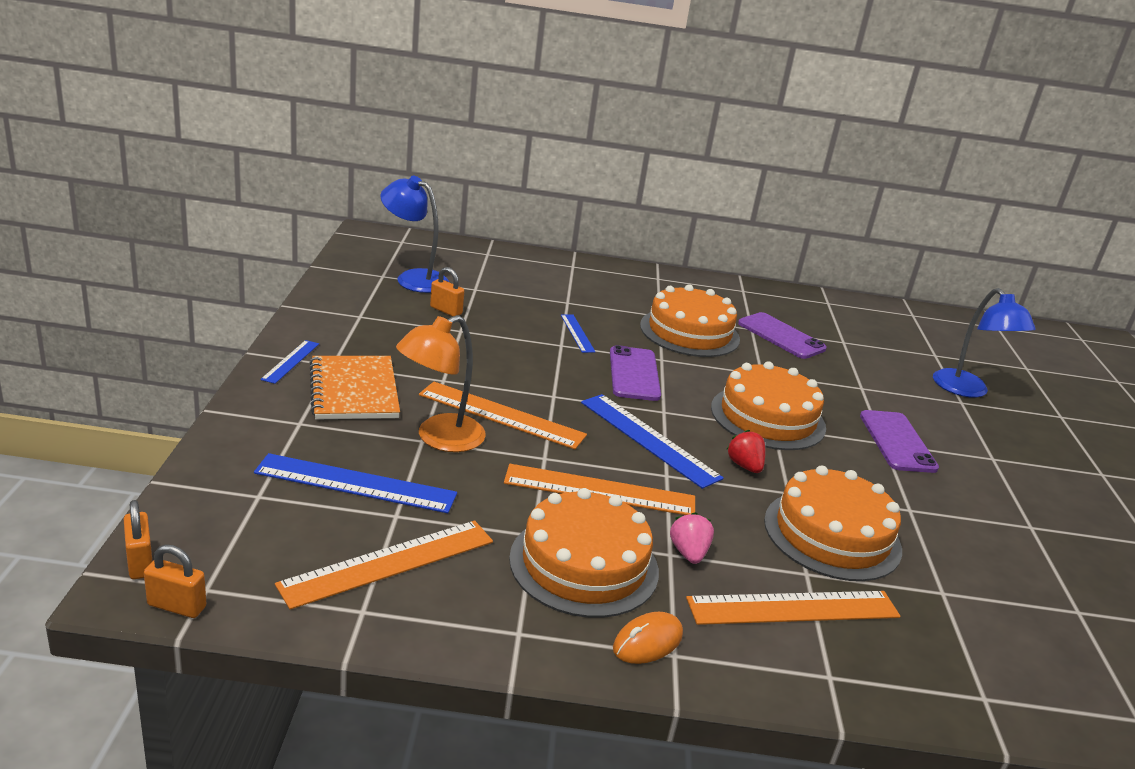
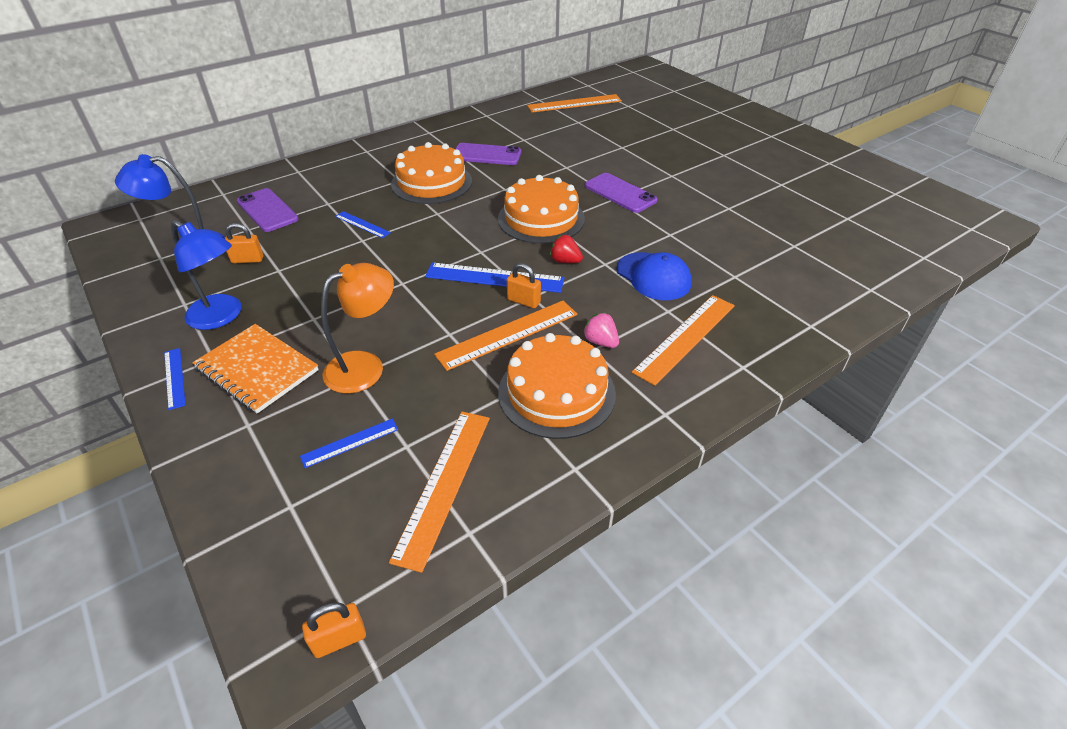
camera: 35 degrees left, 15 degrees up
orange padlock [124,500,152,579] -> orange padlock moved to [507,263,541,308]
blue ruler [254,453,457,513] -> blue ruler [300,419,398,468], size x0.54
orange lamp [396,315,486,452] -> orange lamp turned 135 degrees counterclockwise [321,263,394,393]
orange ruler [419,382,587,449] -> orange ruler moved to [527,94,622,113]
purple phone [610,345,661,401] -> purple phone moved to [237,188,298,232]
orange mouse [613,612,683,664] -> none
orange cake [764,465,902,581] -> blue cap [616,252,692,300]
blue lamp [933,288,1036,398] -> blue lamp moved to [171,220,241,330]

